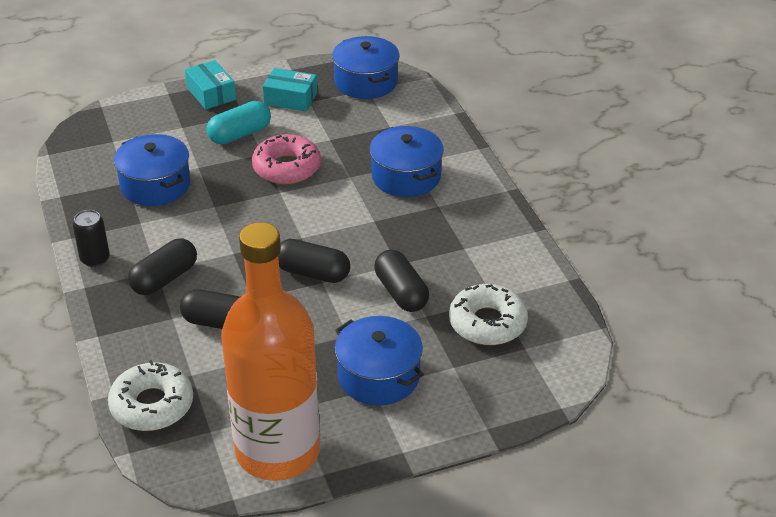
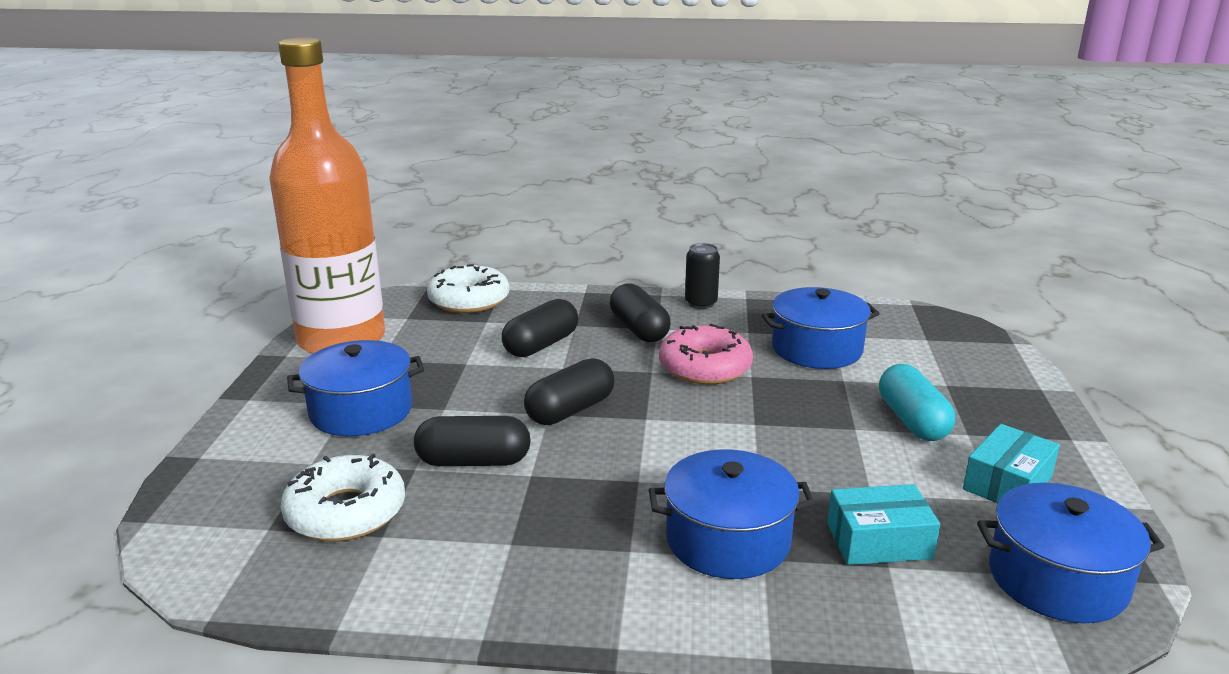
camera: 115 degrees right, 15 degrees down
turquoise box [185,60,236,109] -> turquoise box moved to [827,484,940,565]
pink donut [252,134,321,184] -> pink donut moved to [659,324,753,385]

